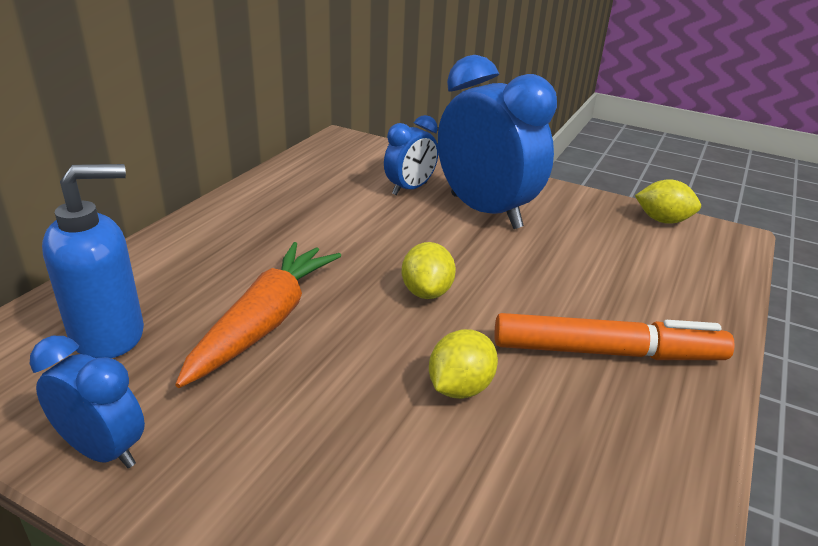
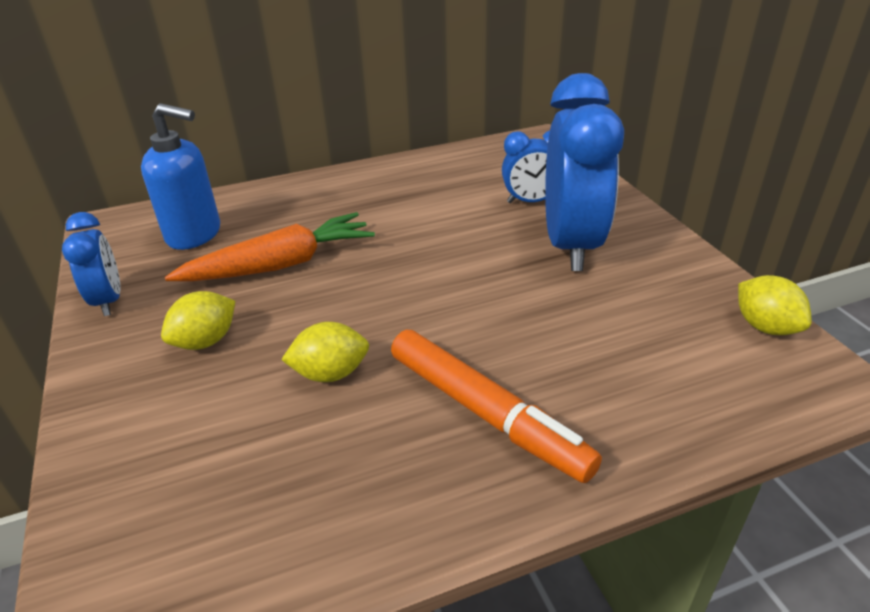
camera: 45 degrees right, 5 degrees up
yellow lemon [402,242,456,299] -> yellow lemon moved to [161,291,235,350]

